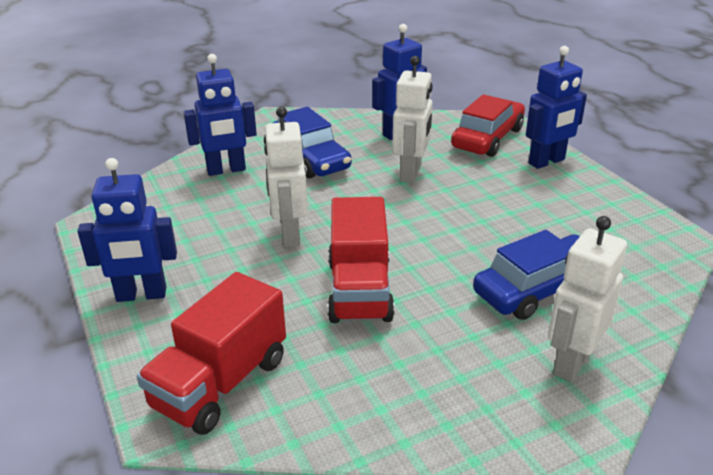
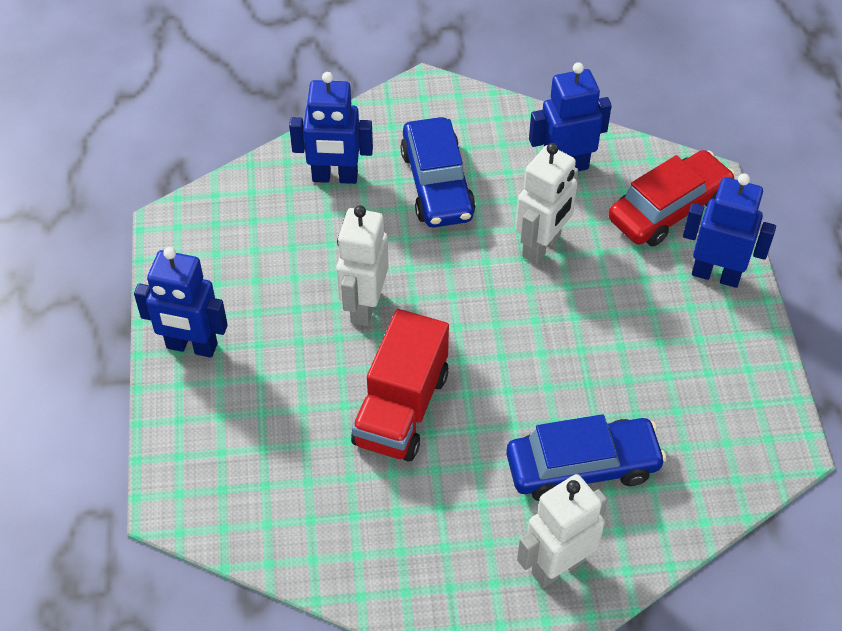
camera: 20 degrees right, 20 degrees up
red truck [137,272,286,435] -> none
blue robot [526,46,587,169] -> blue robot turned 150 degrees counterclockwise [683,173,776,288]

